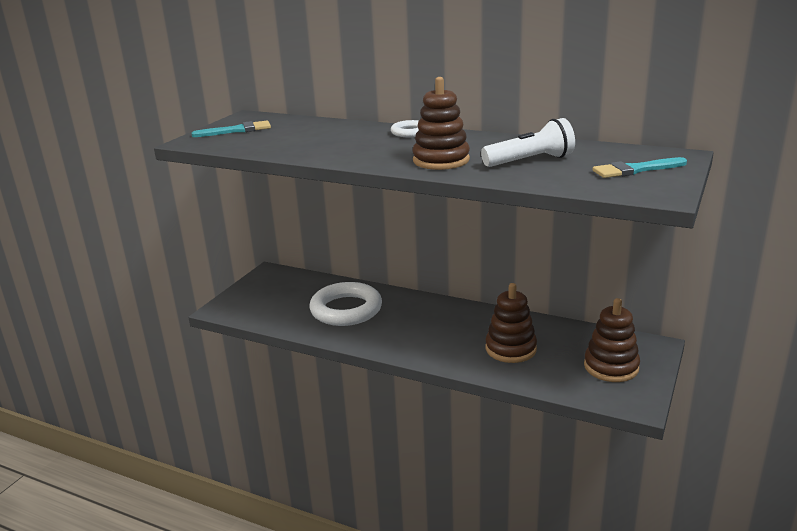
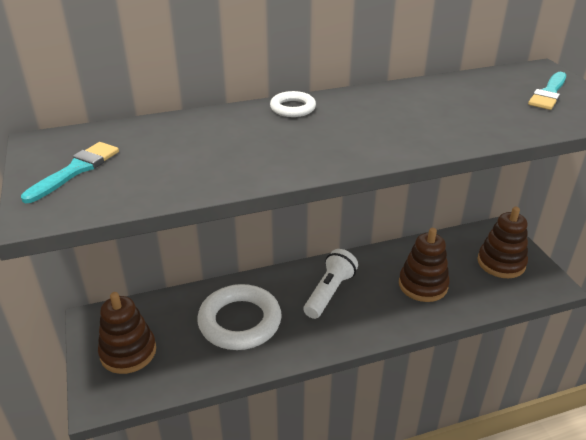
camera: 45 degrees left, 10 degrees up
brown stacking toy [412,77,470,170] -> brown stacking toy moved to [98,292,156,374]
white flashlight [481,118,575,167] -> white flashlight moved to [304,249,358,319]

